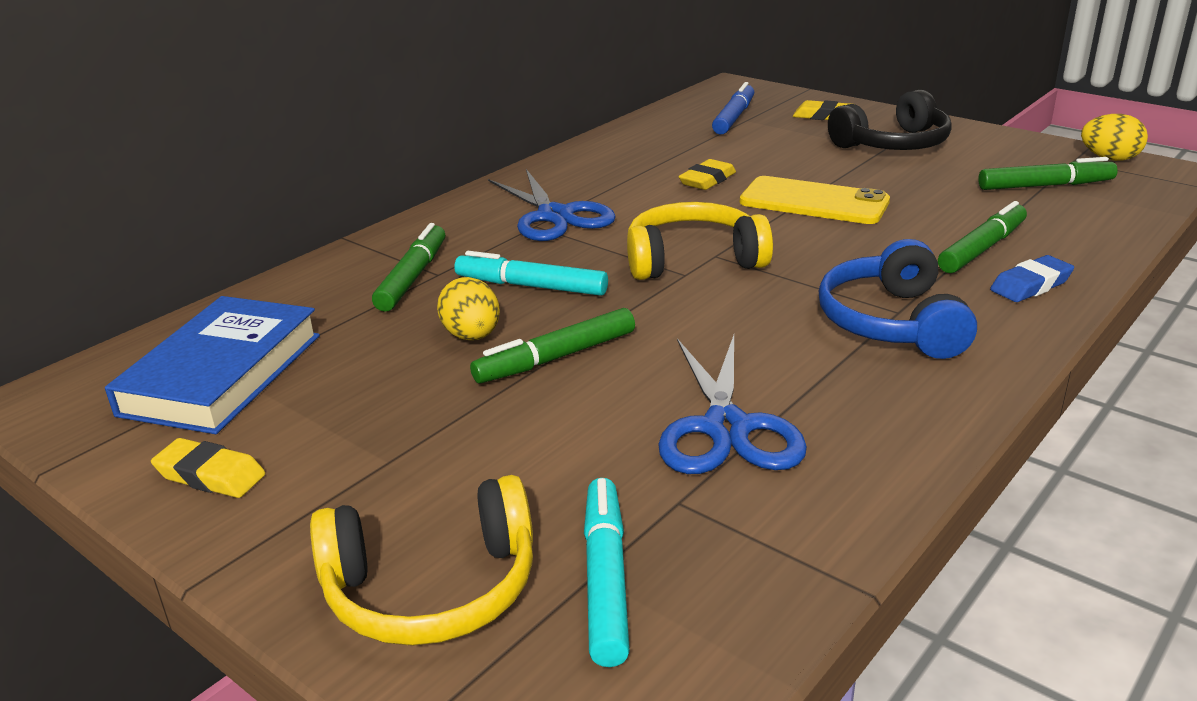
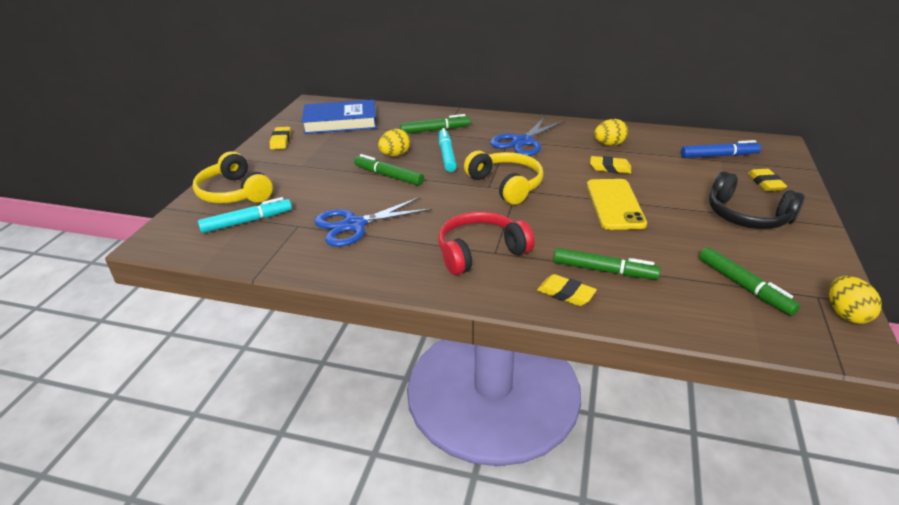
camera: 65 degrees right, 5 degrees up
blue headphones [819,239,977,359] -> red headphones [438,211,534,275]
blue eraser [990,255,1074,302] -> yellow eraser [537,274,597,306]
none -> yellow egg [594,119,628,146]

